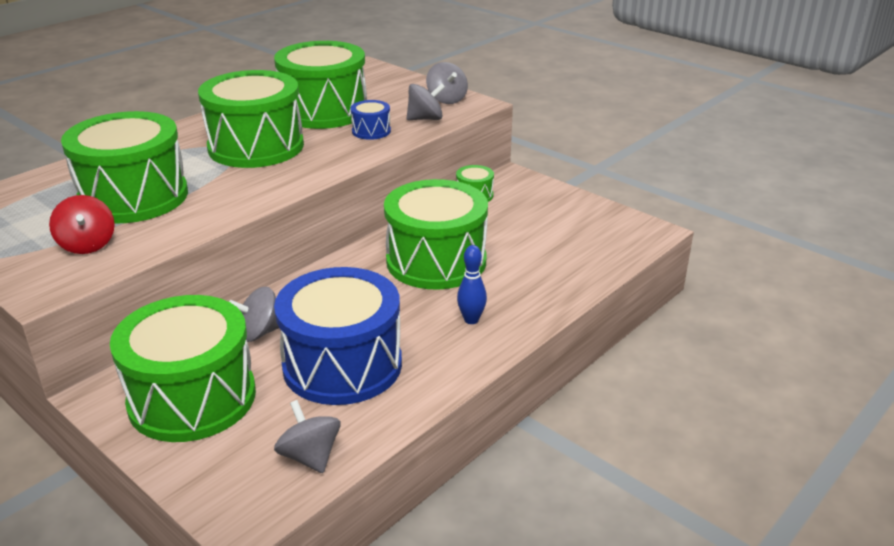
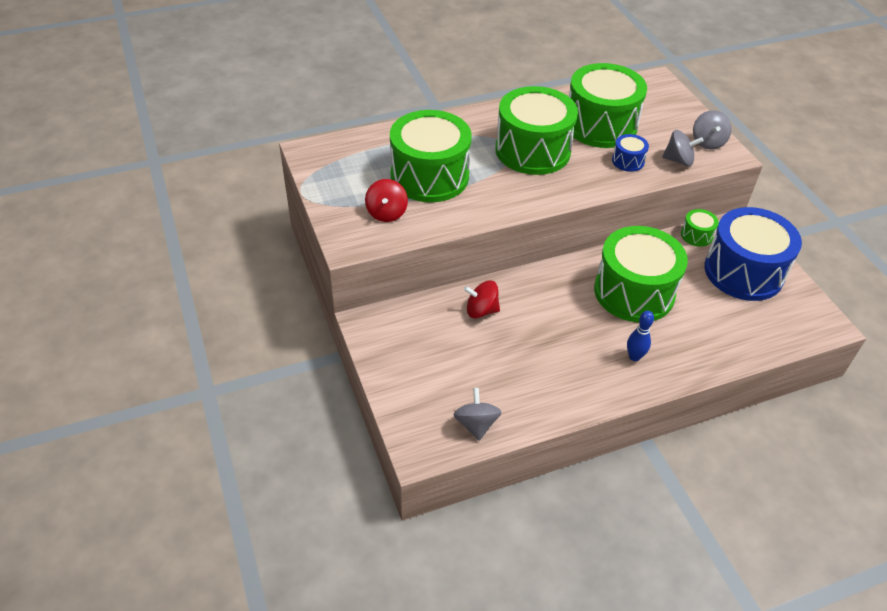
camera: 25 degrees right, 15 degrees up
green drum [110,295,256,442] -> none
grey spinning top [229,287,279,342] -> red spinning top [464,281,500,318]
blue drum [274,267,402,405] -> blue drum moved to [704,207,802,301]

